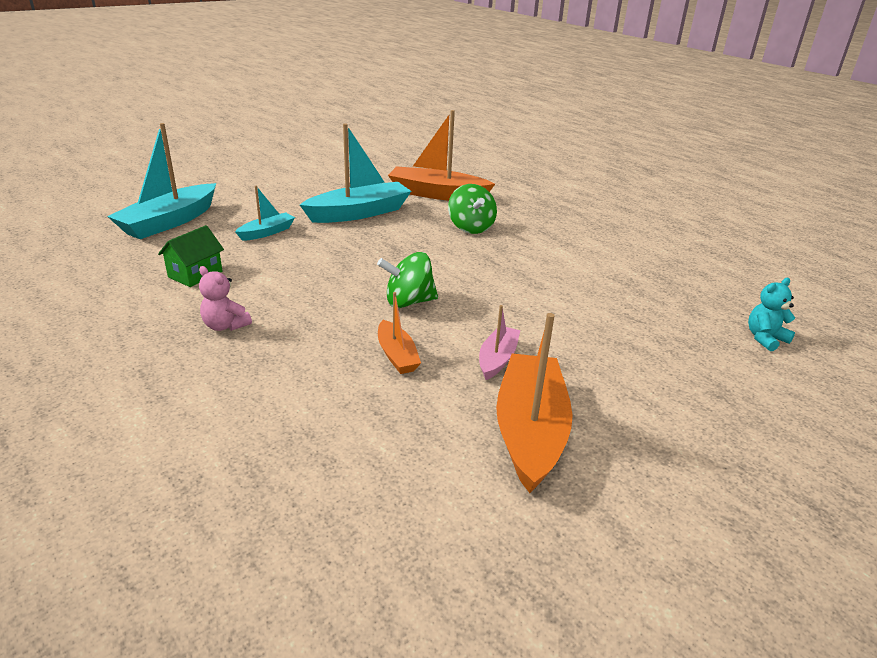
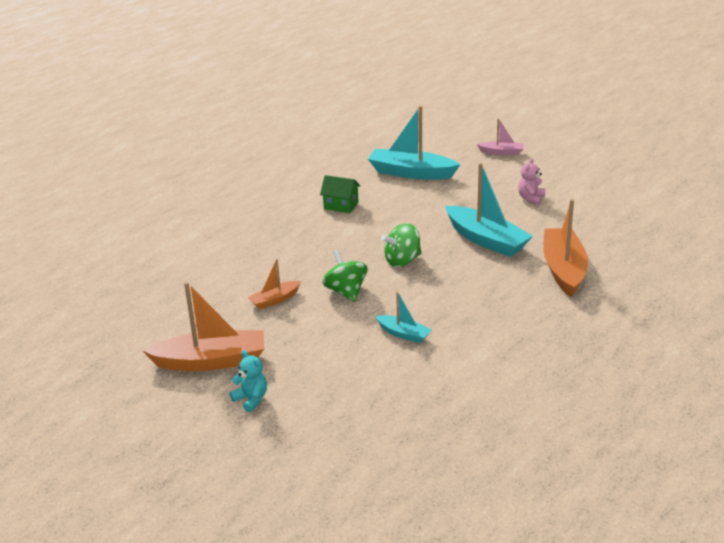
camera: 80 degrees right, 0 degrees up
pink teddy bear [199,266,252,331] -> pink teddy bear moved to [518,158,545,205]
turquoise boat [235,186,295,241] -> turquoise boat moved to [375,292,432,343]
green spinning top [448,184,497,234] -> green spinning top moved to [381,223,422,267]
pink boat [479,305,520,380] -> pink boat moved to [477,118,524,155]
turquoise teddy bear [748,278,795,351] -> turquoise teddy bear moved to [230,350,267,412]

